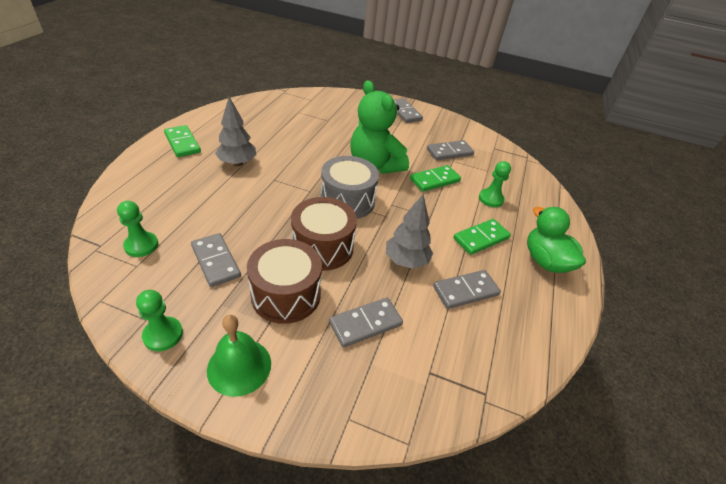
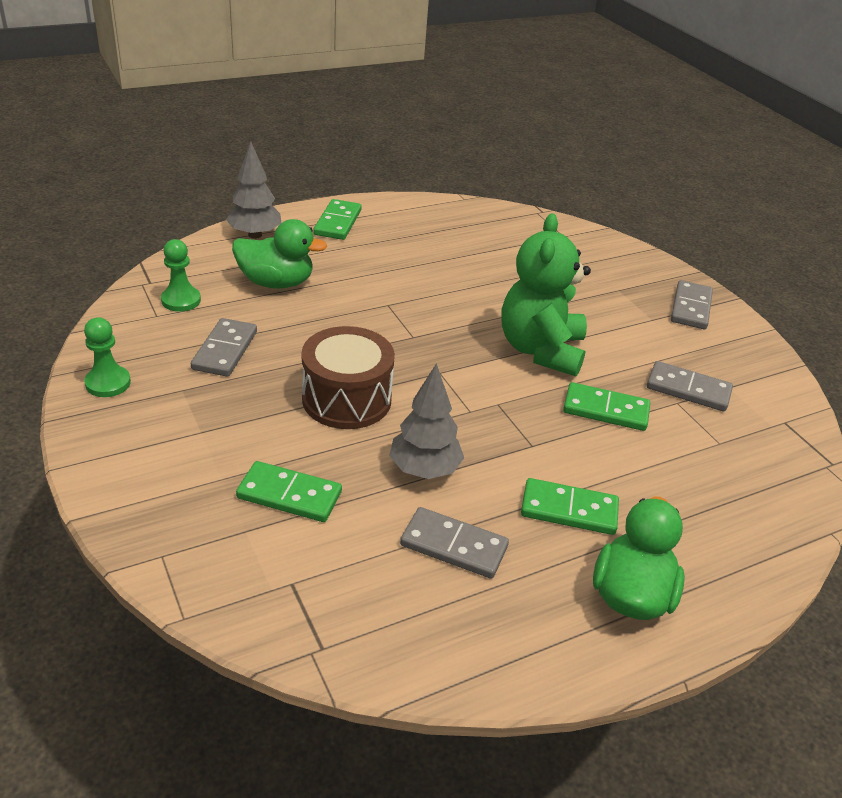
camera: 45 degrees right, 5 degrees down
green bell [207,315,271,397] -> none
grey tree [215,96,256,166] -> grey tree moved to [226,141,281,239]
brown drum [247,239,322,324] -> none
grey drum [320,156,379,219] -> none
grey domino [329,298,403,347] -> green domino [236,461,342,522]
green pawn [479,161,511,207] -> none
none -> green duck [232,219,327,289]

